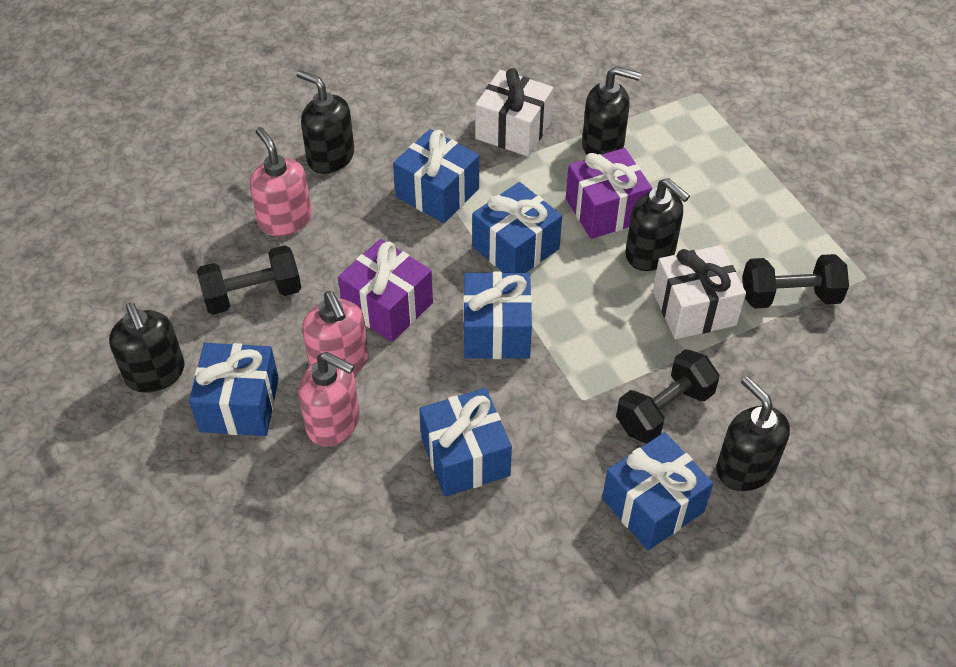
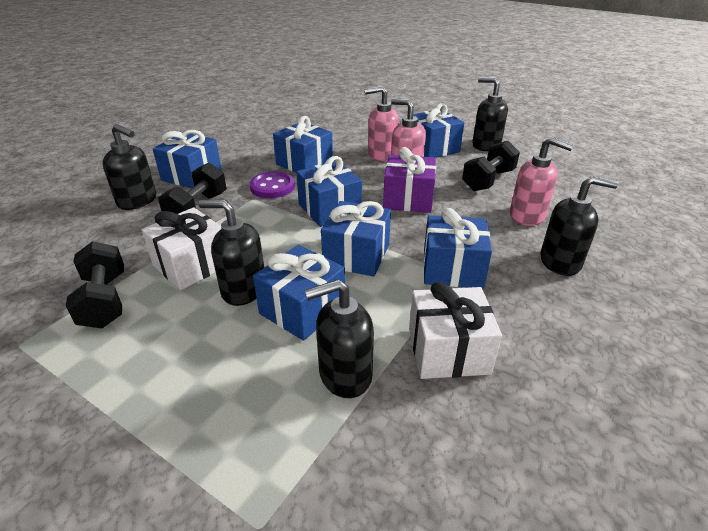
camera: 150 degrees right, 15 degrees down
purple gift [566,148,652,239] -> blue gift [253,245,345,341]
black dumbbell [742,254,849,308] -> black dumbbell turned 75 degrees counterclockwise [66,241,124,328]
none -> purple button [249,171,295,198]

